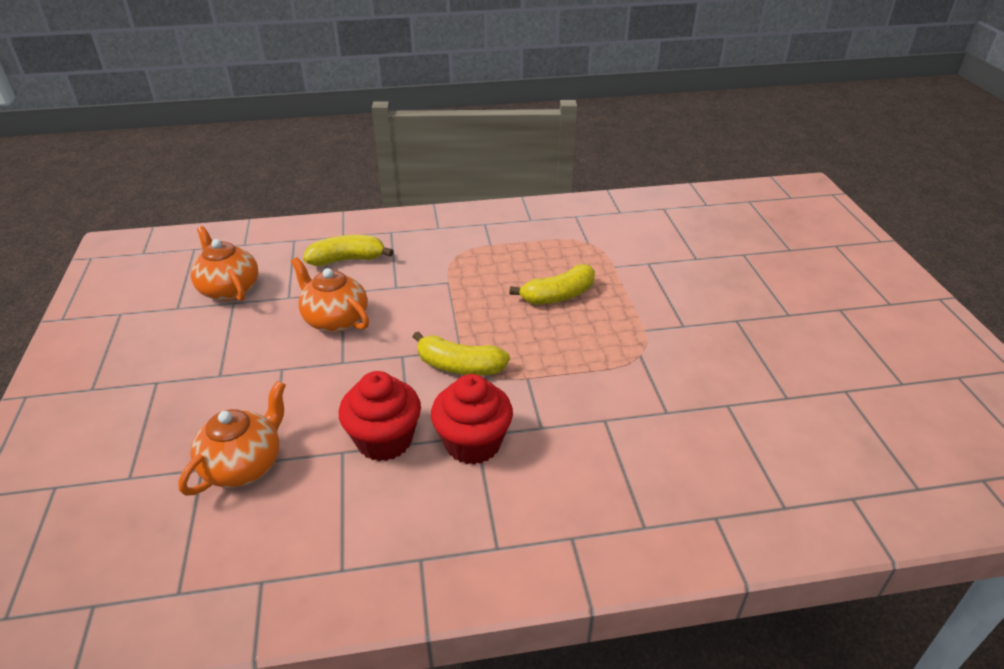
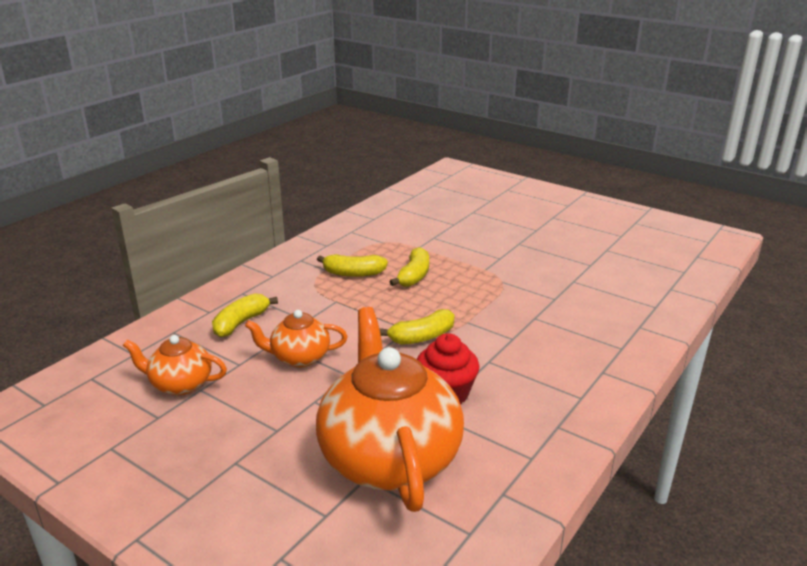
camera: 45 degrees left, 10 degrees down
orange teapot [178,381,286,496] -> orange teapot [316,307,464,512], size x2.02
red cupcake [431,374,513,465] -> none
none -> yellow banana [317,254,388,277]

